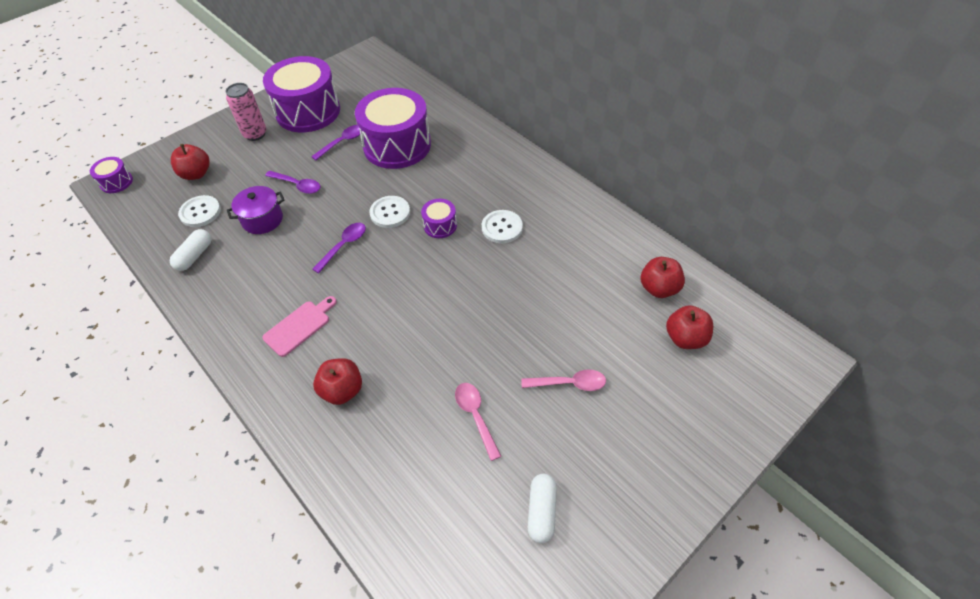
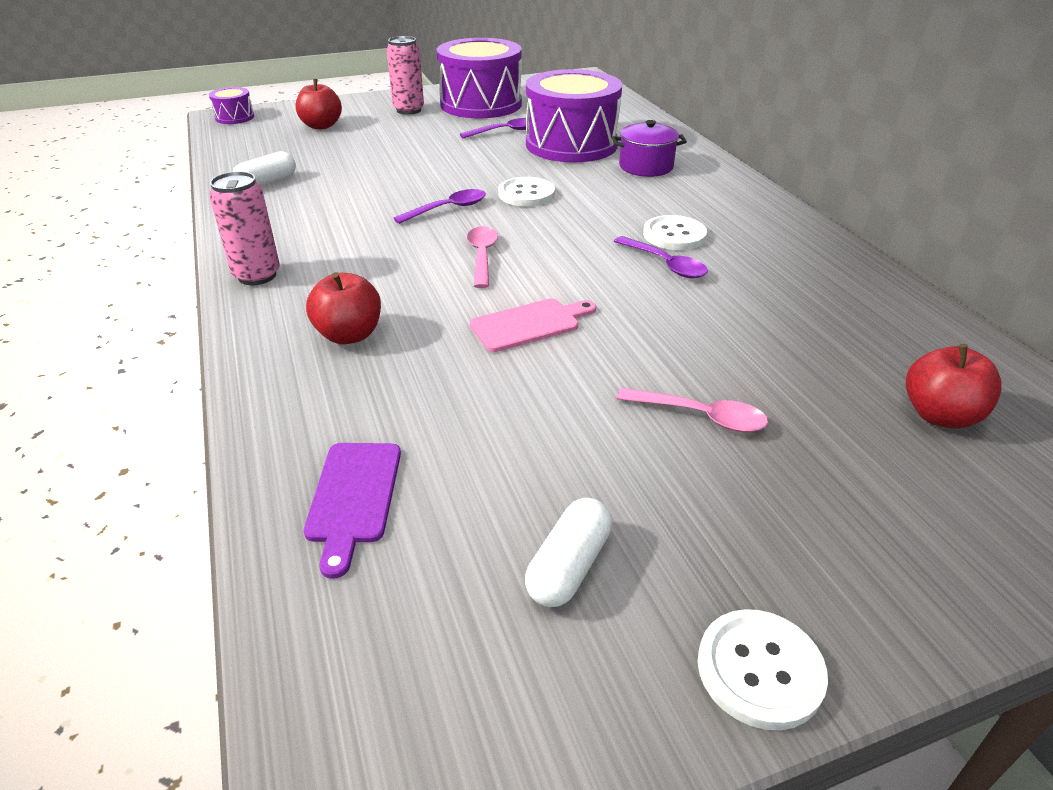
camera: 20 degrees right, 15 degrees down
white button [178,195,221,227] -> white button moved to [698,609,828,730]
purple pot [227,186,284,234] -> purple pot moved to [612,120,687,177]
pink cutting board [262,296,337,357] -> pink cutting board moved to [470,298,596,352]
purple spoon [265,171,320,194] -> purple spoon moved to [614,236,708,278]
purple drum [421,199,457,238] -> none
pink spoon [455,383,501,461] -> pink spoon moved to [467,226,498,288]
red apple [641,257,685,298] -> none
none -> pink can [209,171,280,285]
none -> purple cutting board [303,443,401,579]

